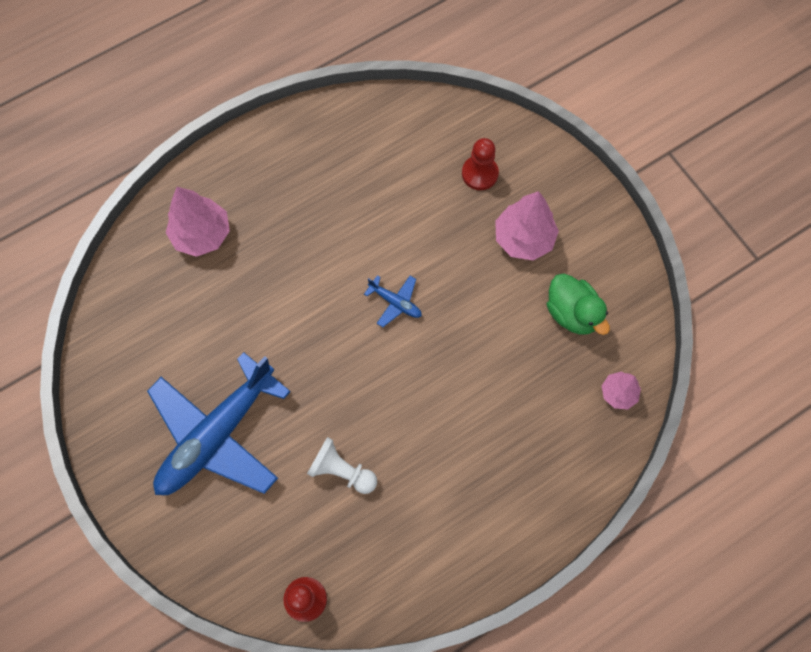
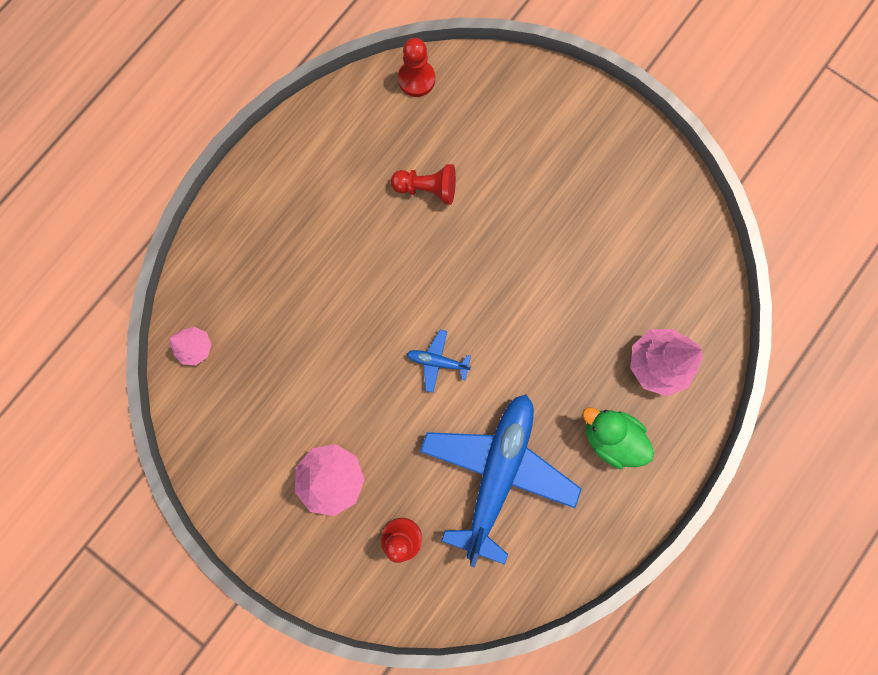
camera: 160 degrees right, 10 degrees up
blue plane [147,352,291,495] -> blue plane moved to [420,394,582,568]
white pawn [307,437,377,494] -> red pawn [391,164,456,205]
green duck [547,274,610,335] -> green duck moved to [582,407,654,469]

